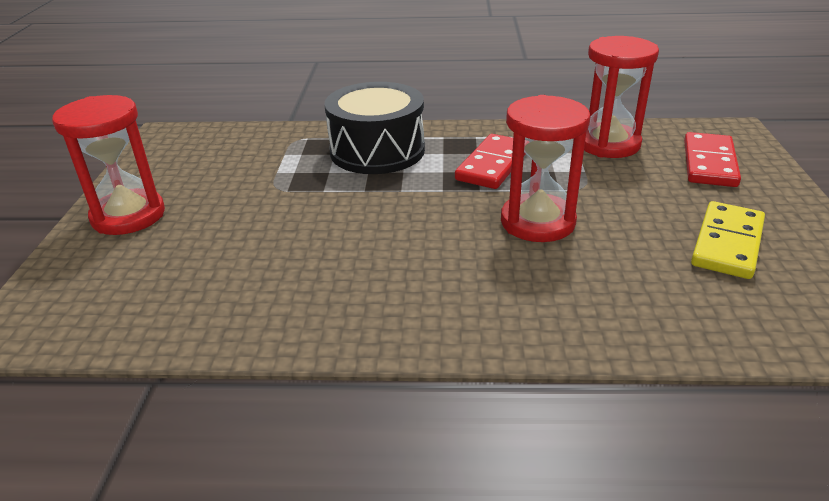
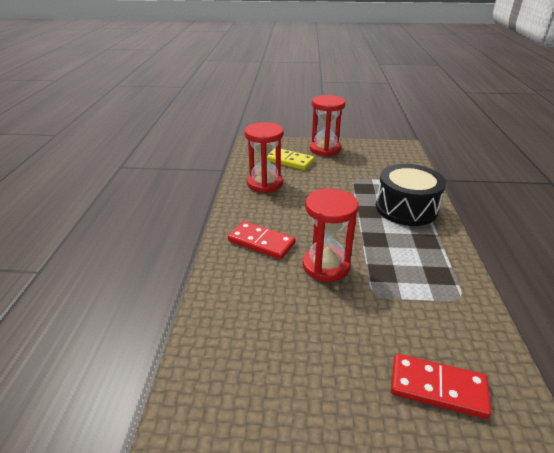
camera: 90 degrees right, 0 degrees up
red domino [455,134,526,189] -> red domino moved to [228,221,296,259]
red hourglass [584,36,659,158] -> red hourglass moved to [244,122,284,193]
yellow domino [691,201,765,279] -> yellow domino moved to [267,148,314,170]

